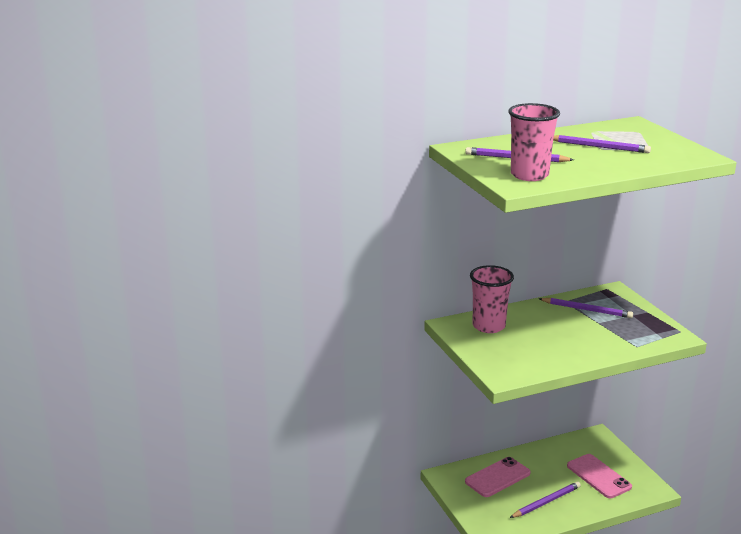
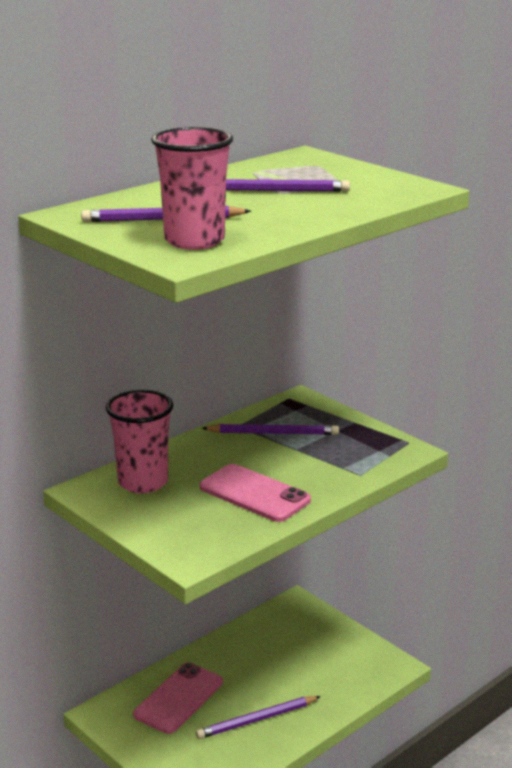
camera: 20 degrees left, 0 degrees up
purple pencil [510,482,581,518] -> purple pencil turned 150 degrees counterclockwise [196,696,321,739]
pink phone [567,454,632,498] -> pink phone moved to [200,464,311,522]

